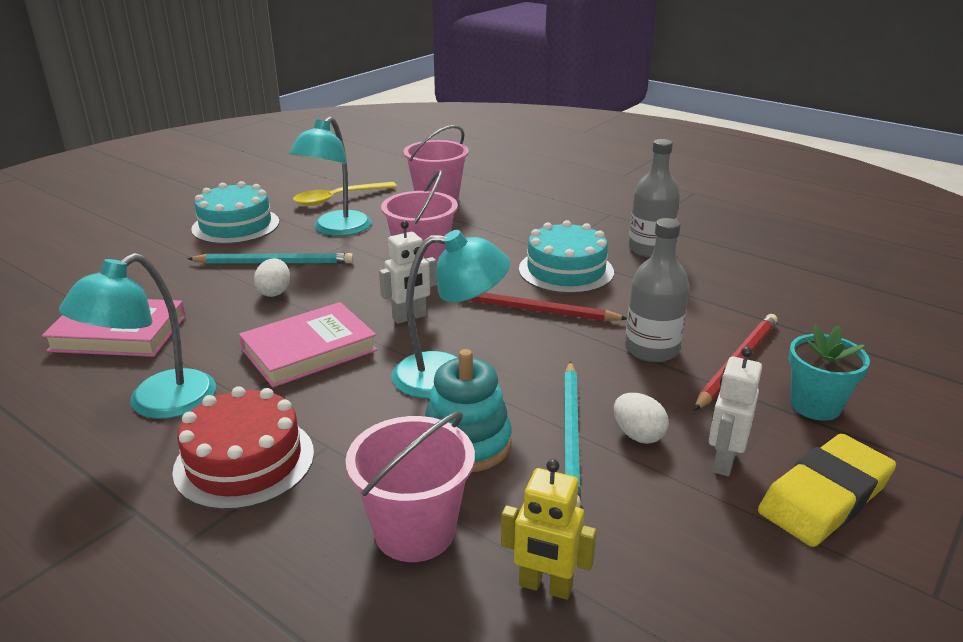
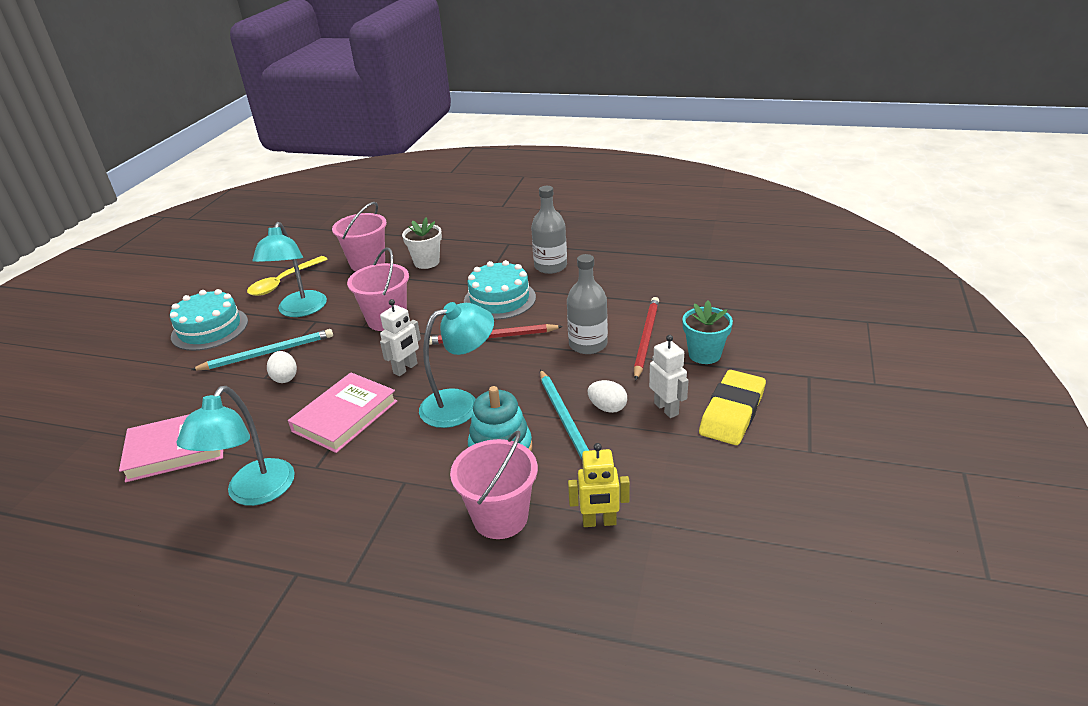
camera: 20 degrees left, 5 degrees up
red cake [172,386,314,510] -> none
white robot [709,347,762,476] -> white robot turned 150 degrees clockwise [649,335,688,418]
none -> white flower pot [402,217,442,269]

